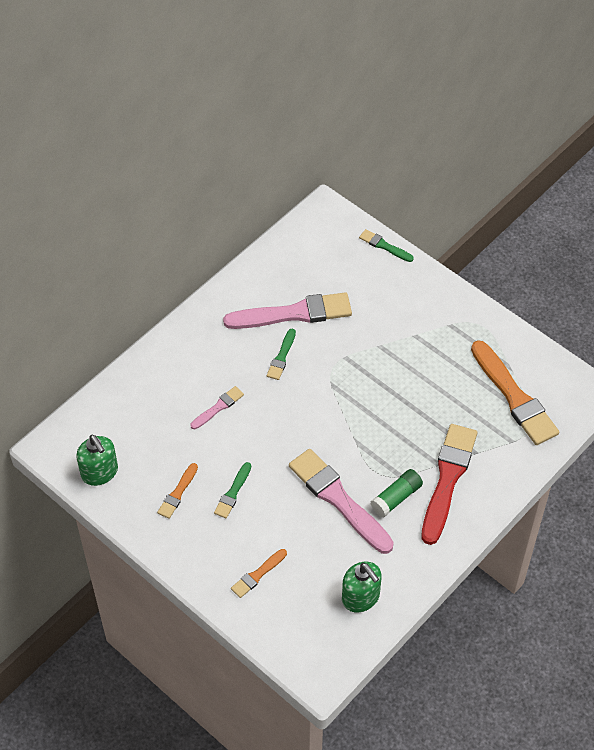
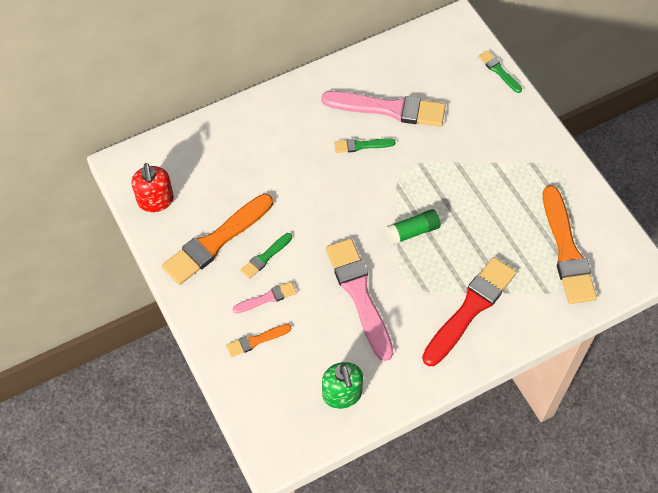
camera: 20 degrees right, 5 degrees up
green soap dispenser [76,435,118,486] -> red soap dispenser [132,163,174,212]
orange brush [157,463,198,519] -> orange brush [162,194,273,285], size x2.07
pink brush [190,386,244,429] -> pink brush moved to [232,282,297,314]
green brush [267,329,296,380] -> green brush turned 45 degrees clockwise [334,138,396,153]
green glue stick [371,469,423,517] -> green glue stick moved to [386,209,441,245]

